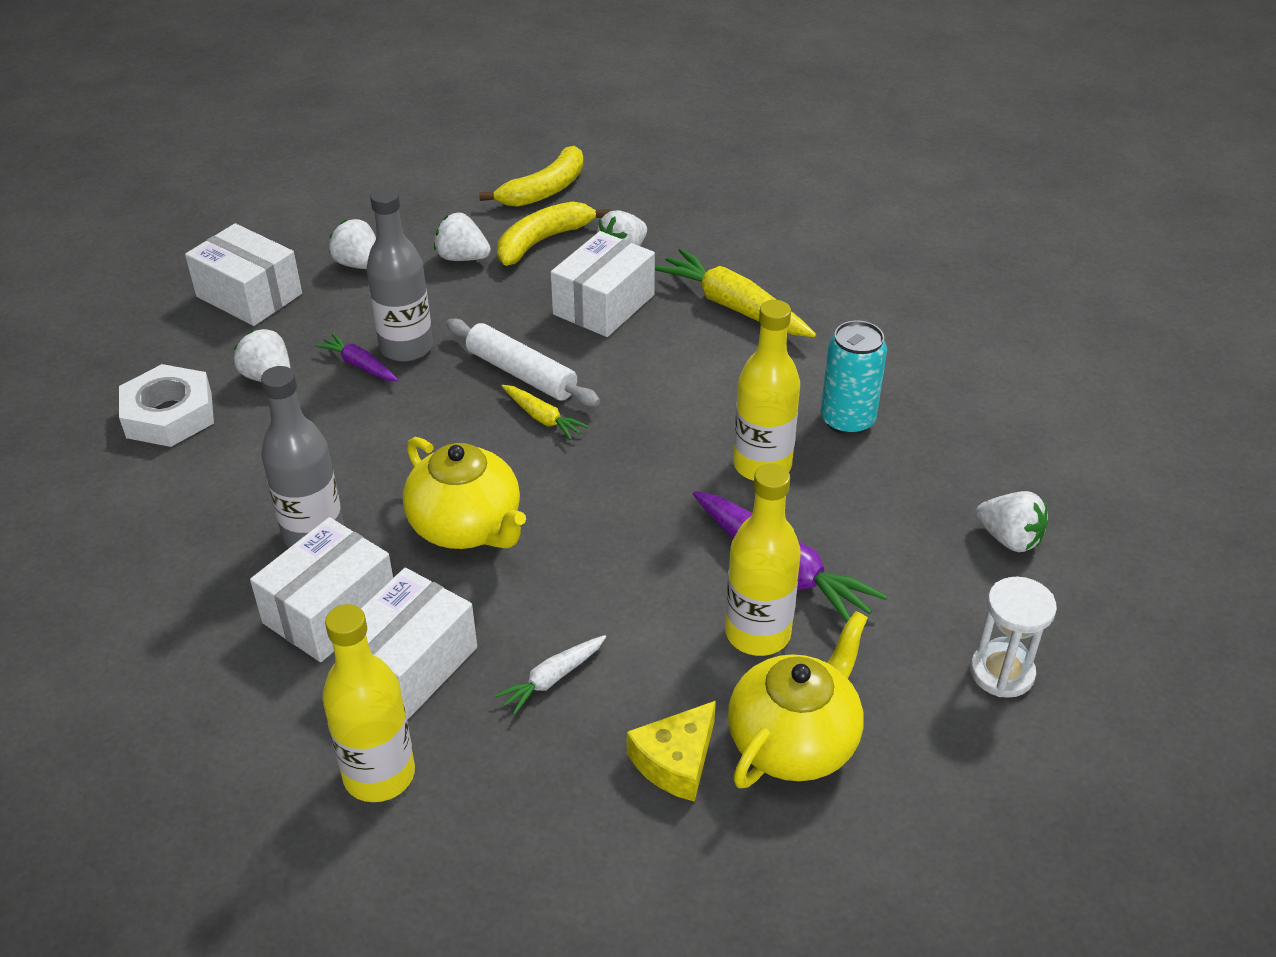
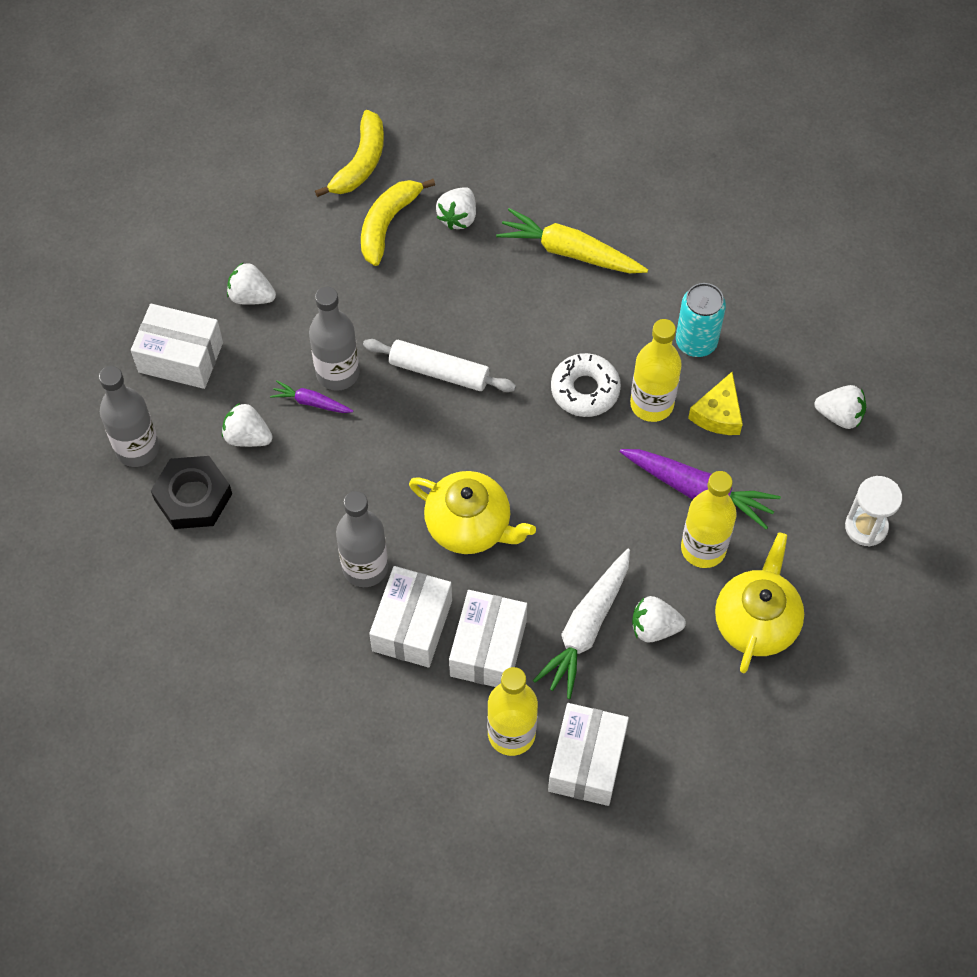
camera: 20 degrees left, 20 degrees up
white nut [119,364,214,447] -> black nut [151,456,232,529]
white strawberry [434,213,491,261] -> white strawberry moved to [632,596,686,643]
white carrot [495,635,606,715] -> white carrot [533,549,630,699], size x1.90
yellow carrot [502,385,589,440] -> none
white box [551,231,655,337] -> white box moved to [548,703,629,806]
yellow cheese [627,701,716,802] -> yellow cheese moved to [688,372,743,435]
none -> grey bottle [99,366,159,467]
none -> white donut [551,353,621,417]

